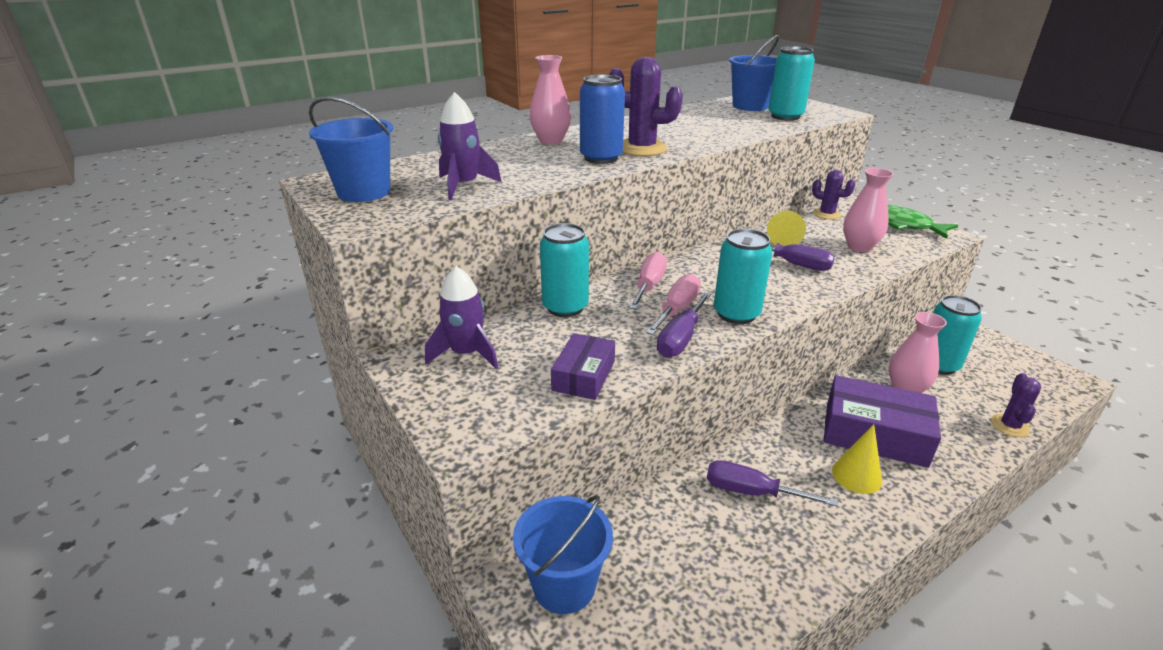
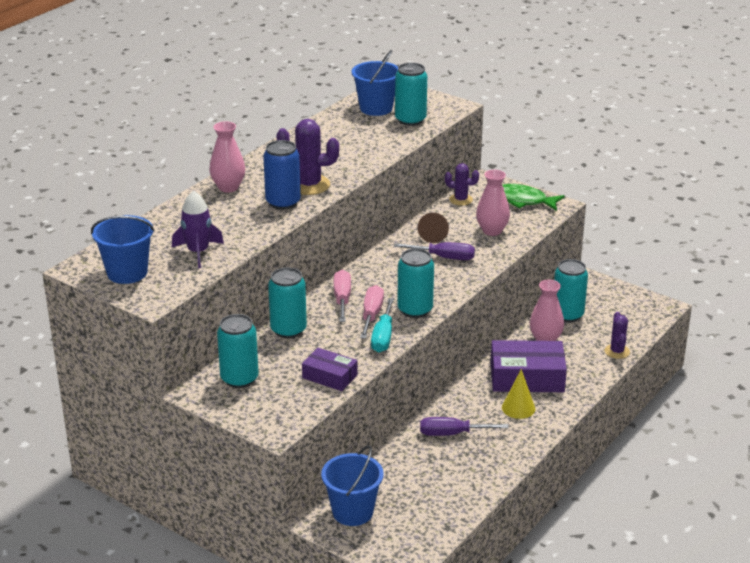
camera: 20 degrees left, 0 degrees up
purple rocket [425,266,498,369] -> turquoise can [217,314,259,388]
purple box [551,333,615,400] -> purple box turned 60 degrees counterclockwise [302,348,358,391]
purple screwdriver [657,292,711,357] -> turquoise screwdriver [371,298,394,352]
yellow cone [767,210,806,246] -> brown cone [418,213,449,243]

